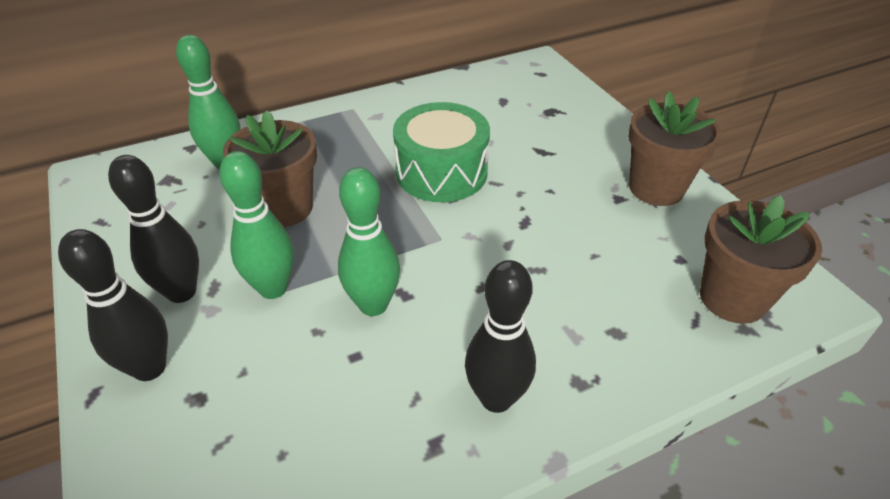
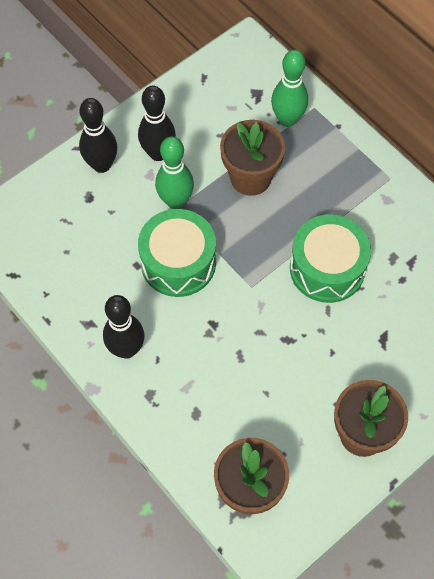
camera: 75 degrees right, 20 degrees up
green bowling pin [338,167,400,316] -> green drum [138,209,216,297]

